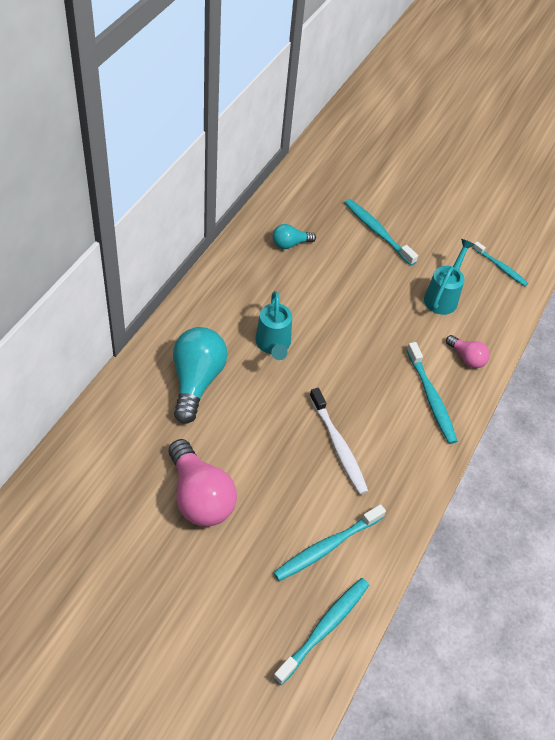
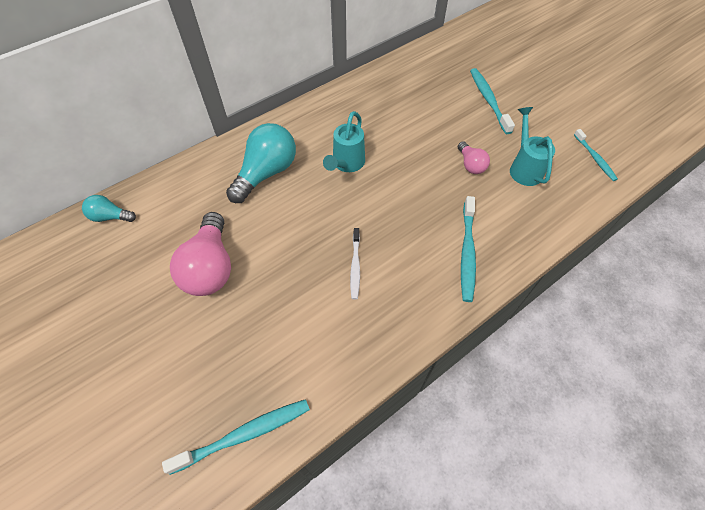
camera: 30 degrees right, 5 degrees up
turquoise light bulb [273,224,316,249] -> turquoise light bulb moved to [82,195,136,222]
turquoise toothbrush [273,504,386,581] -> none
white toothbrush [309,388,368,495] -> white toothbrush [350,228,360,299], size x0.65
turquoise watering can [424,239,475,315] -> turquoise watering can turned 60 degrees counterclockwise [510,107,555,186]
pink light bulb [446,335,490,368] -> pink light bulb moved to [458,141,490,174]

